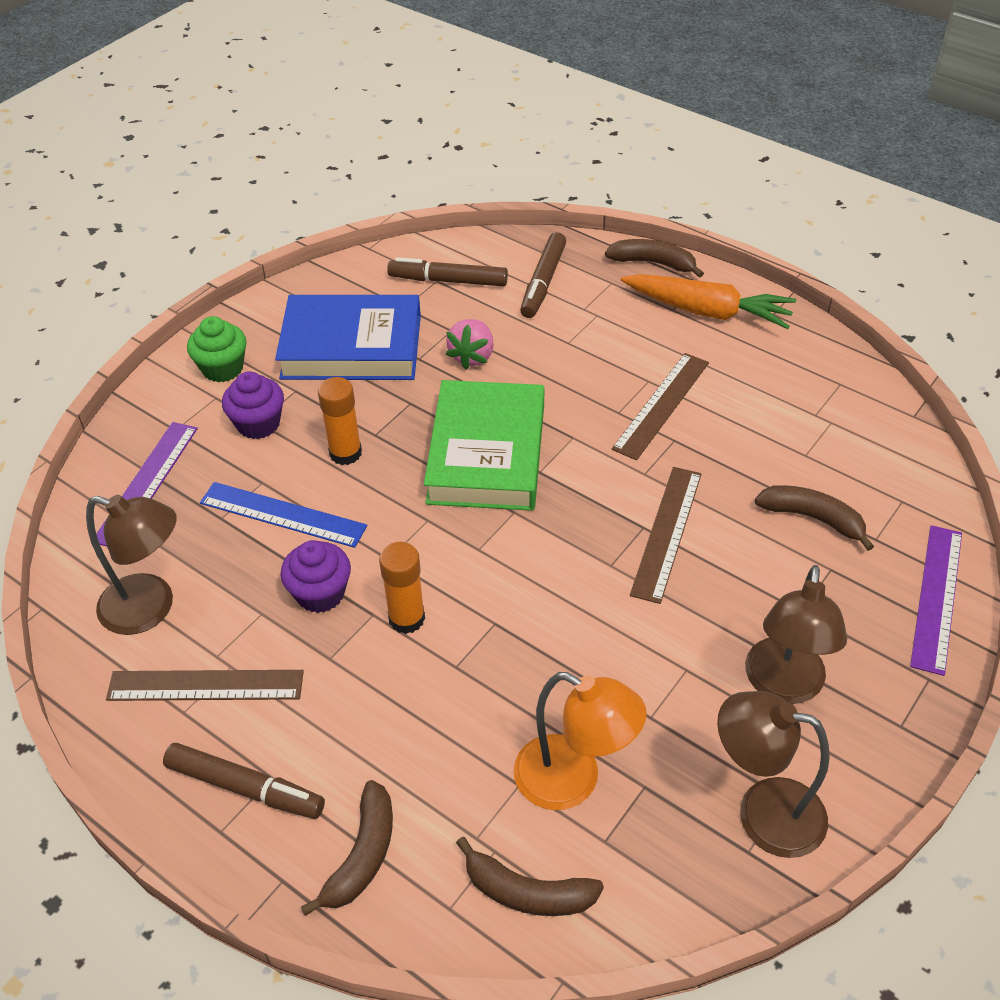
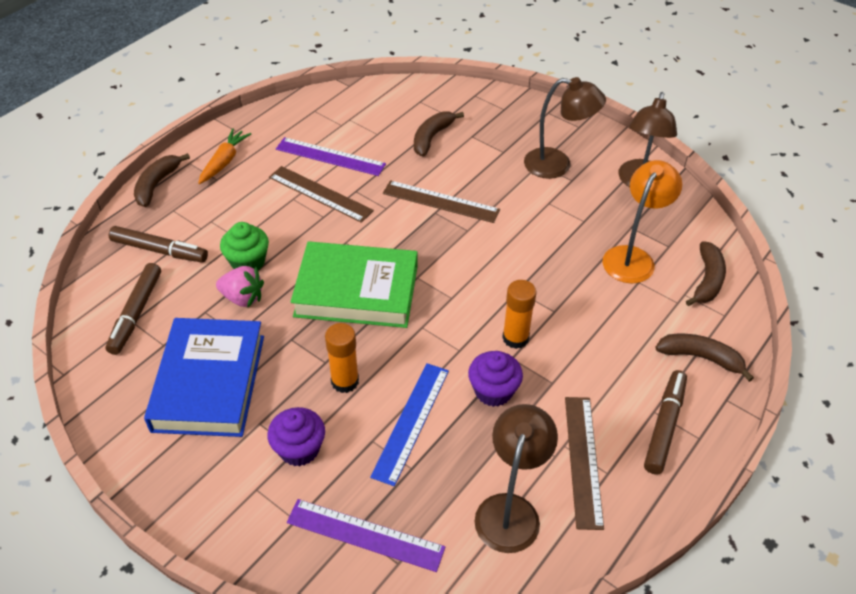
camera: 90 degrees left, 0 degrees up
green cupcake [187,316,247,382] -> green cupcake moved to [220,222,269,270]
orange carrot [621,274,796,329] -> orange carrot [198,128,251,184], size x0.65
purple ruler [910,525,962,676] -> purple ruler moved to [276,137,386,176]

